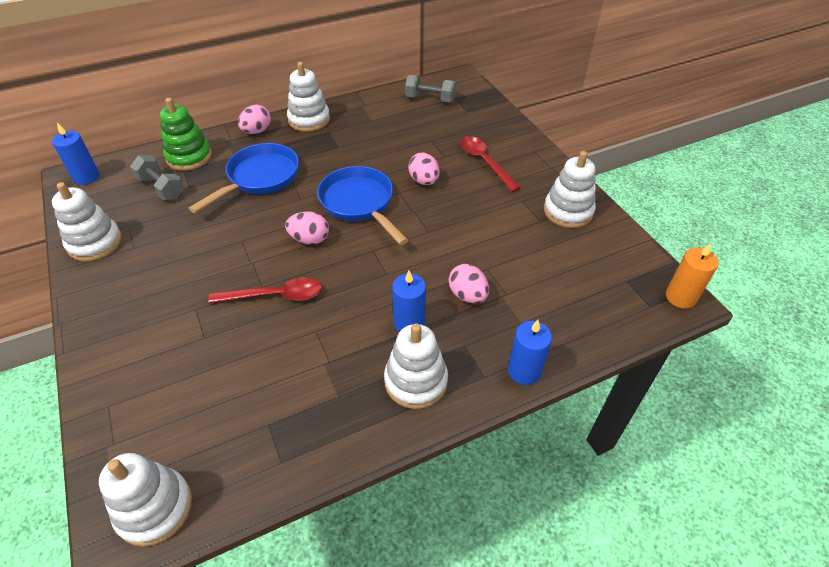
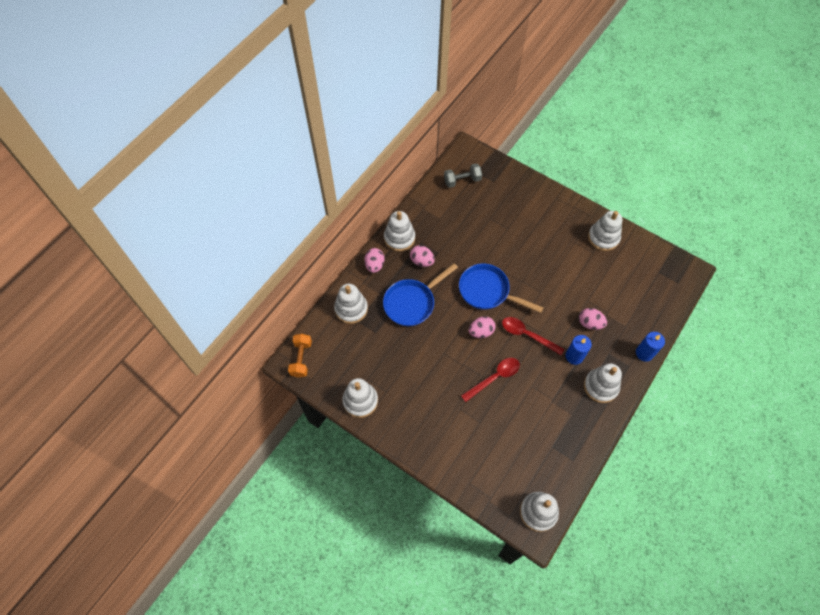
camera: 30 degrees left, 15 degrees up
blue candle [52,123,100,185] -> orange dumbbell [288,334,312,378]
grey dumbbell [130,155,184,200] -> none
green stacking toy [159,98,212,171] -> white stacking toy [334,284,368,324]
blue pan [189,143,299,213] -> blue pan turned 135 degrees counterclockwise [383,263,458,326]
pink egg [408,153,440,185] -> pink egg moved to [410,245,435,267]
red spoon [460,136,520,192] -> red spoon moved to [502,317,565,355]
orange candle [666,243,719,309] -> none

